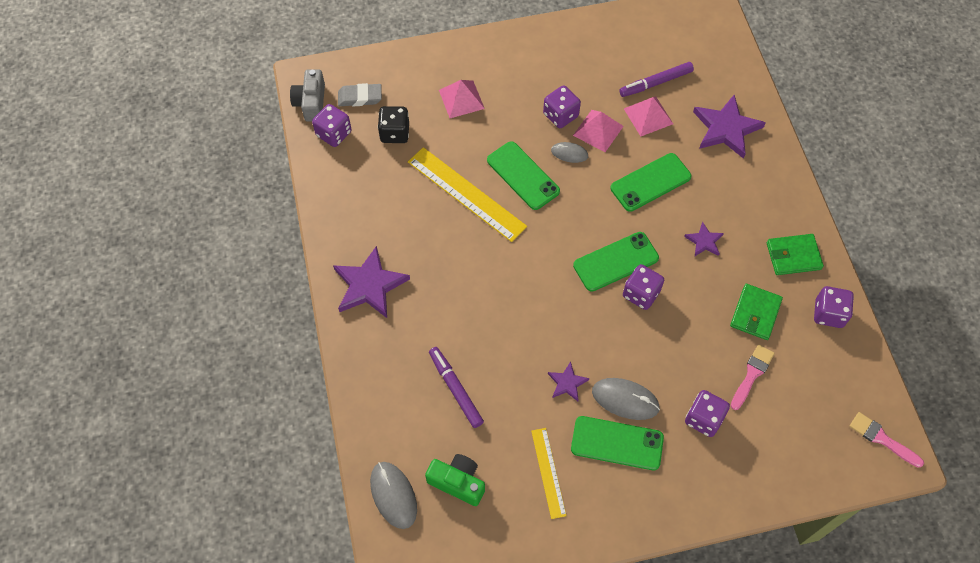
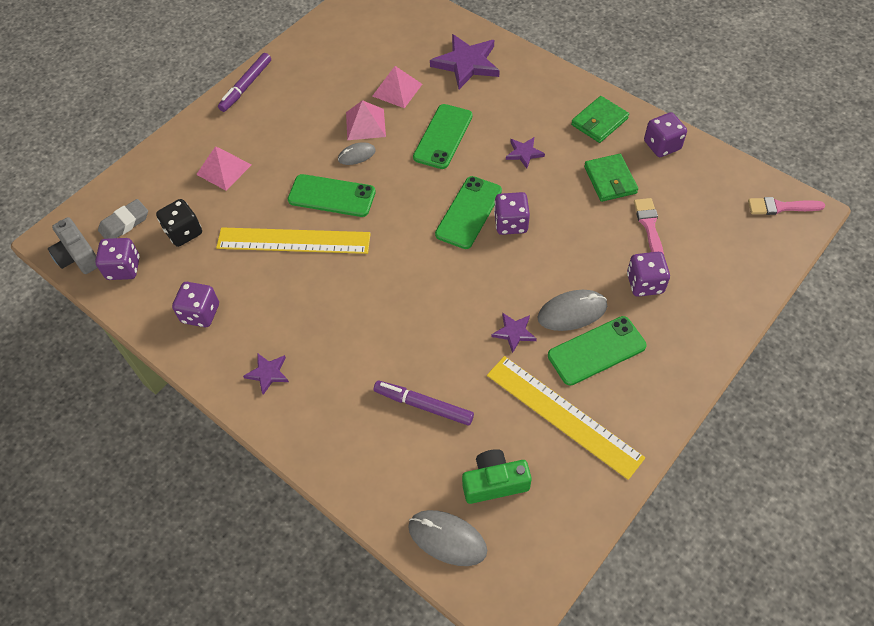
camera: 35 degrees left, 5 degrees down
purple star [333,246,410,318] -> purple star [243,353,289,395], size x0.51
yellow ruler [531,428,567,519] -> yellow ruler [487,356,645,480], size x1.74
purple dice [543,86,581,128] -> purple dice moved to [172,282,219,327]
purple marker [619,62,694,97] -> purple marker moved to [218,53,271,112]

